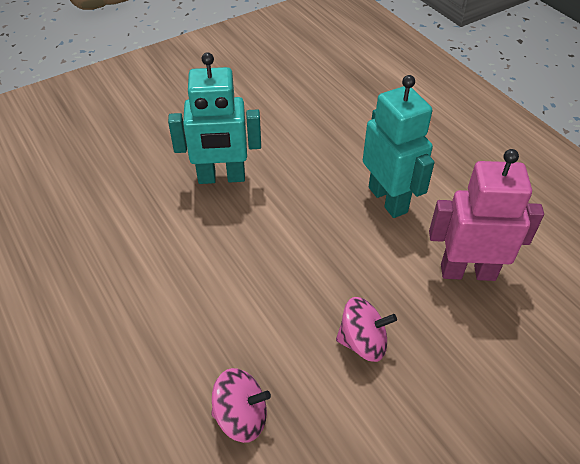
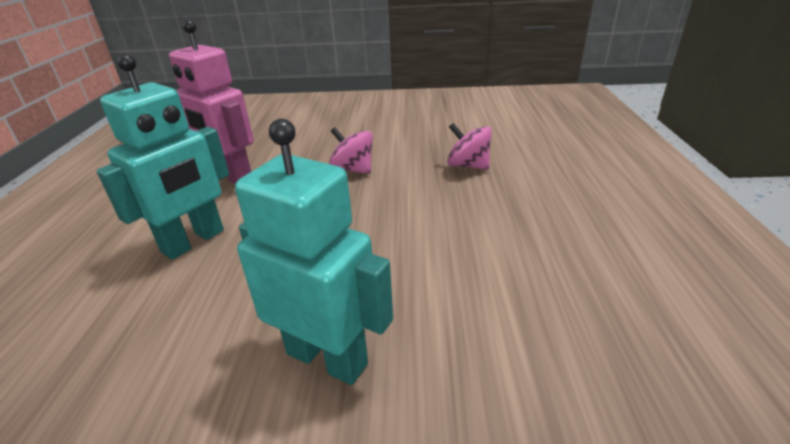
camera: 145 degrees left, 15 degrees down
turquoise robot [363,75,435,218] -> turquoise robot turned 150 degrees counterclockwise [96,54,229,260]

